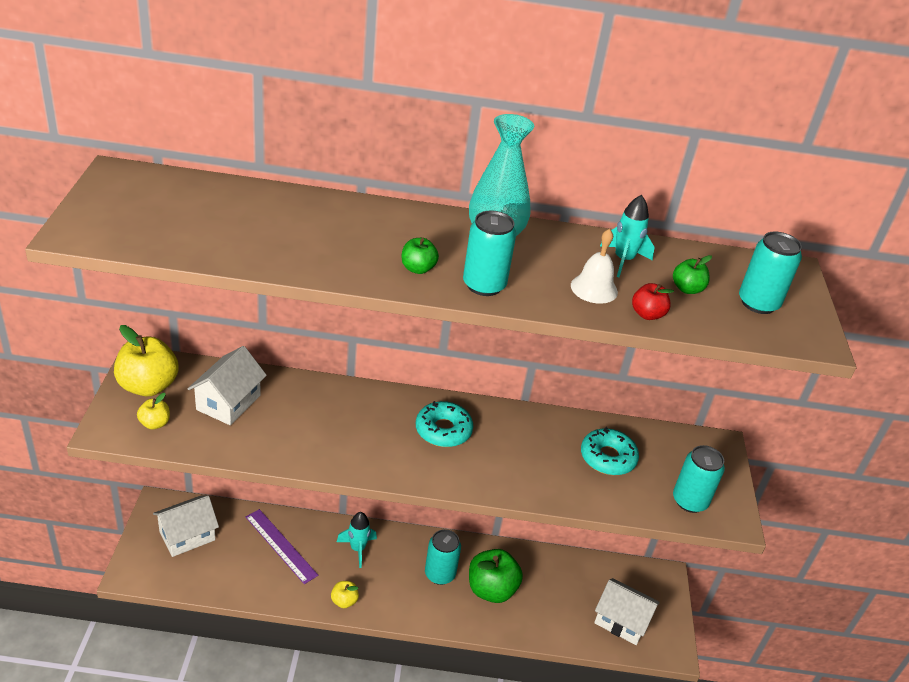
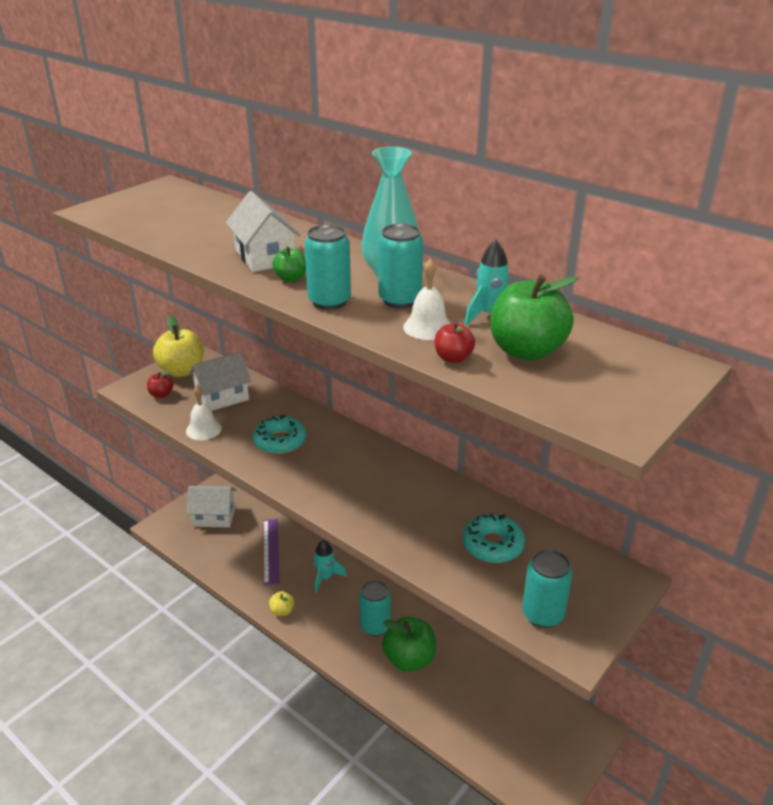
camera: 40 degrees right, 5 degrees down
yellow apple [137,393,170,429] -> red apple [147,370,173,398]
turquoise donut [416,401,473,447] -> turquoise donut moved to [253,414,306,454]
white house [594,578,660,645] -> white house moved to [226,191,301,272]
green apple [673,255,712,294] -> green apple [490,275,578,361], size x2.01
turquoise can [739,232,802,314] -> turquoise can moved to [378,223,423,308]
none -> white bell [186,386,222,440]

